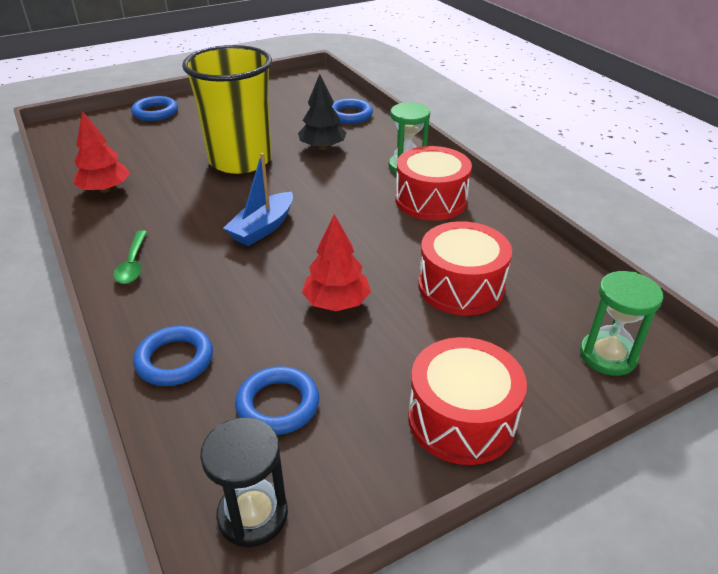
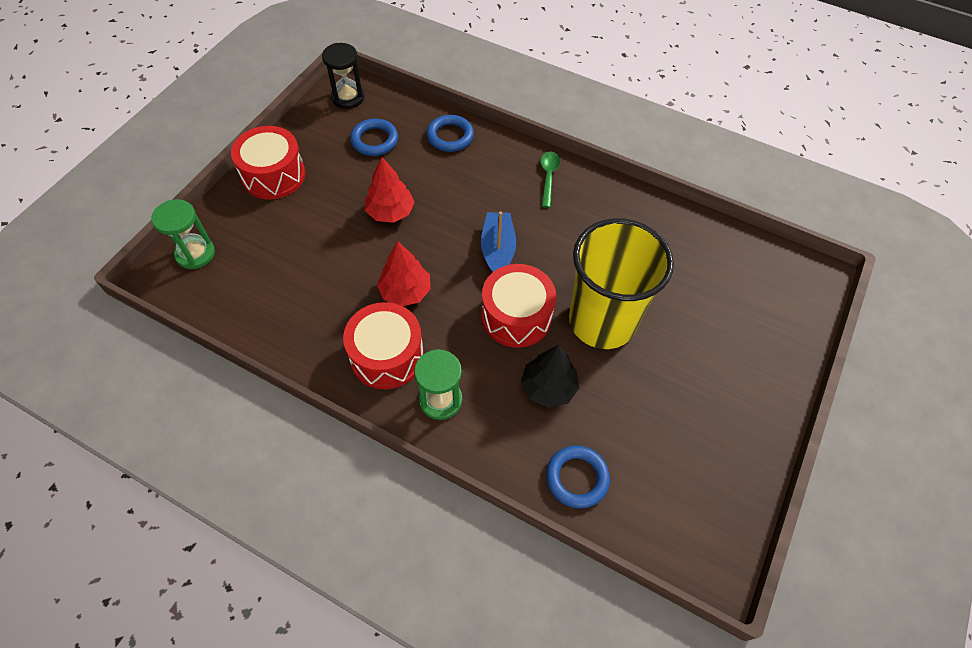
camera: 145 degrees right, 20 degrees up
red tree [73,111,130,193] -> red tree moved to [377,242,431,306]
green spoon [113,230,147,284] -> green spoon turned 45 degrees clockwise [540,152,560,208]
blue ring [131,96,178,121] -> none
red drum [418,221,512,315] -> red drum moved to [481,264,556,347]

